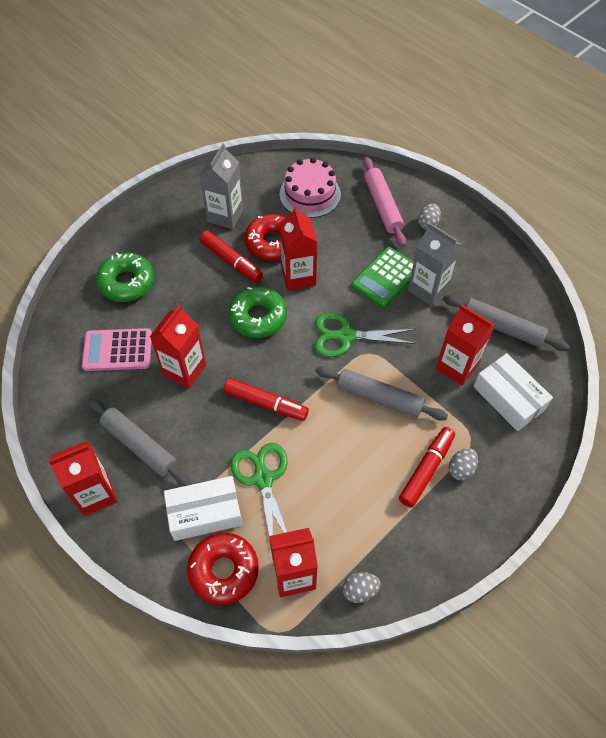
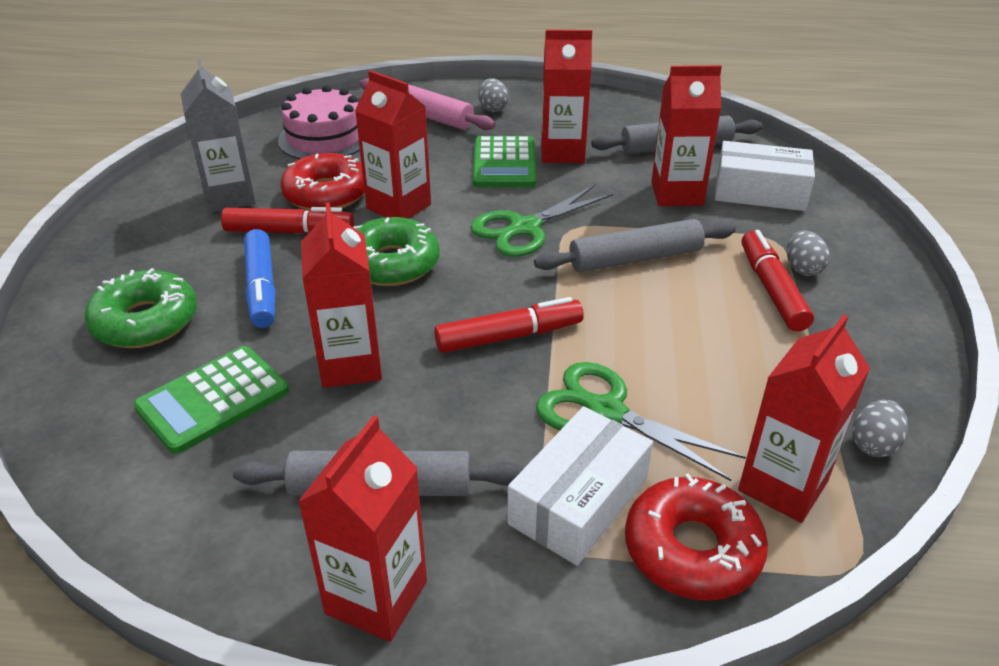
camera: 40 degrees left, 20 degrees down
pink calculator [82,328,152,371] -> green calculator [133,346,289,454]
grey carton [408,223,462,306] -> red carton [541,30,592,163]
none -> blue marker [244,229,276,328]

